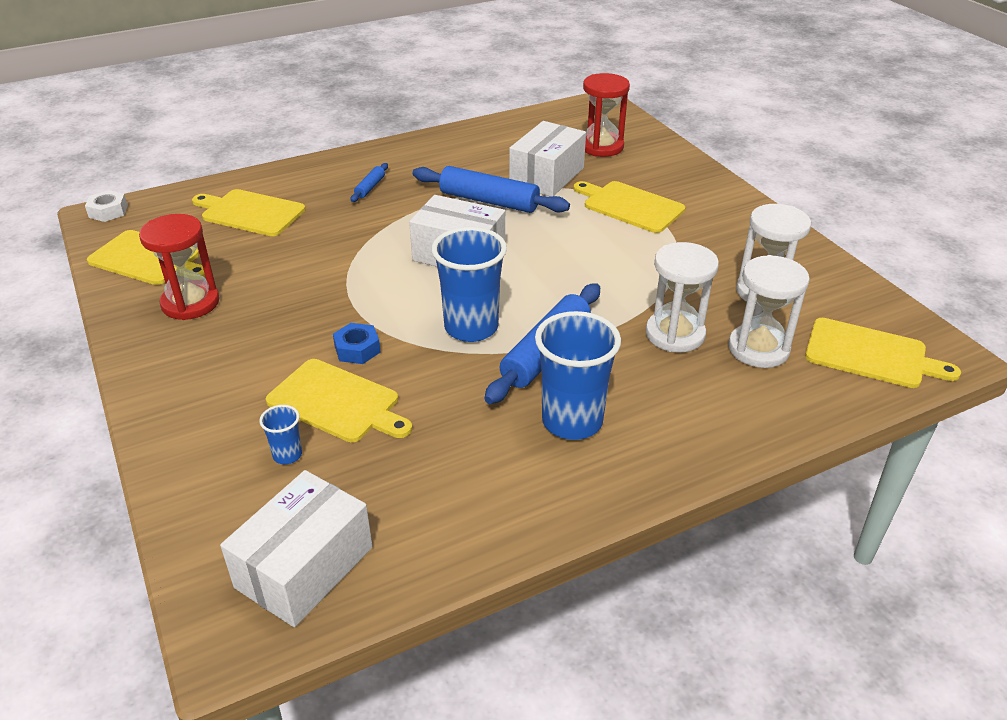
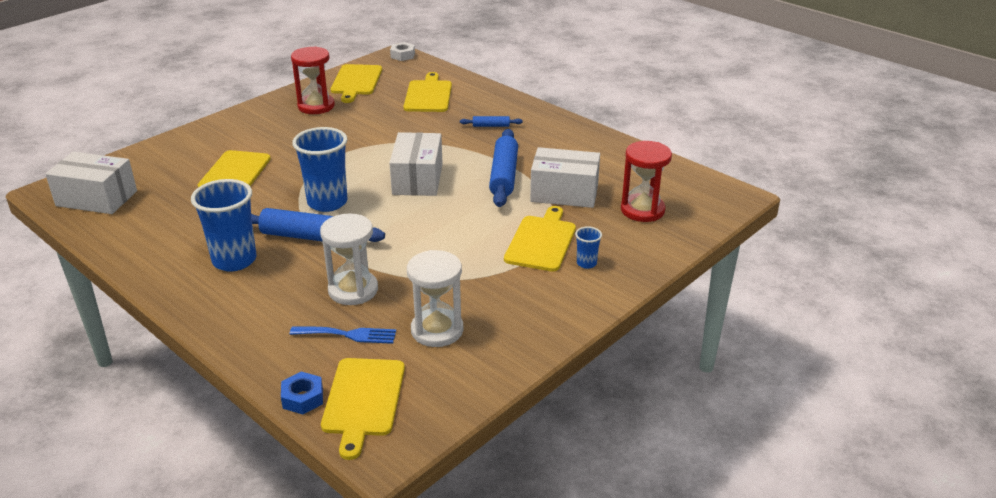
camera: 70 degrees right, 5 degrees down
blue cup [259,405,302,464] -> blue cup moved to [575,226,602,269]
blue nut [333,323,381,364] -> blue nut moved to [281,371,323,414]
white hourglass [728,255,810,368] -> blue fork [290,327,396,344]

